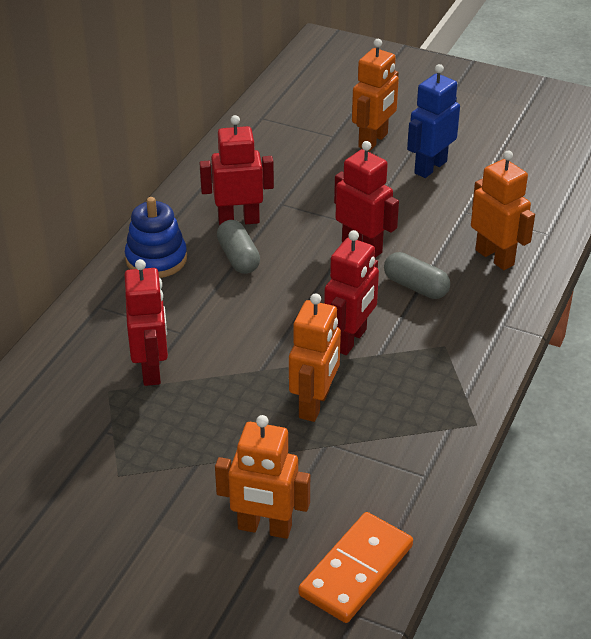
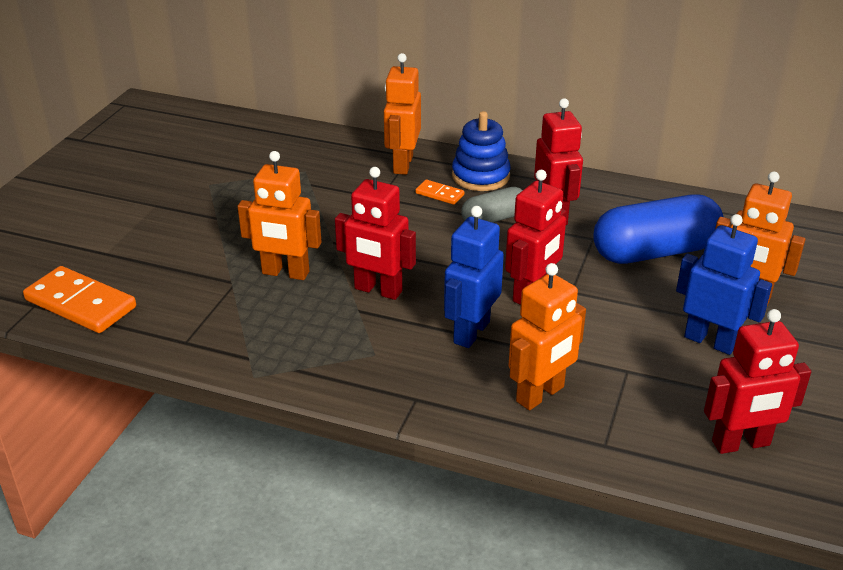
camera: 85 degrees right, 5 degrees down
red robot [125,259,168,386] -> red robot moved to [704,309,811,454]
orange robot [215,415,310,539] -> orange robot moved to [384,53,421,175]
grey capsule [384,252,450,299] -> blue robot [444,206,504,348]
none -> orange domino [415,180,464,205]
none -> blue capsule [593,194,723,264]

